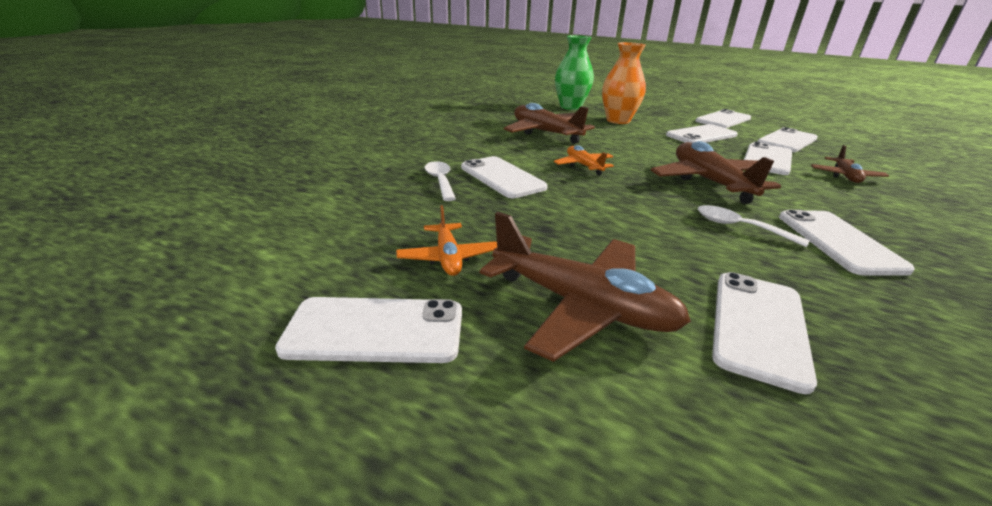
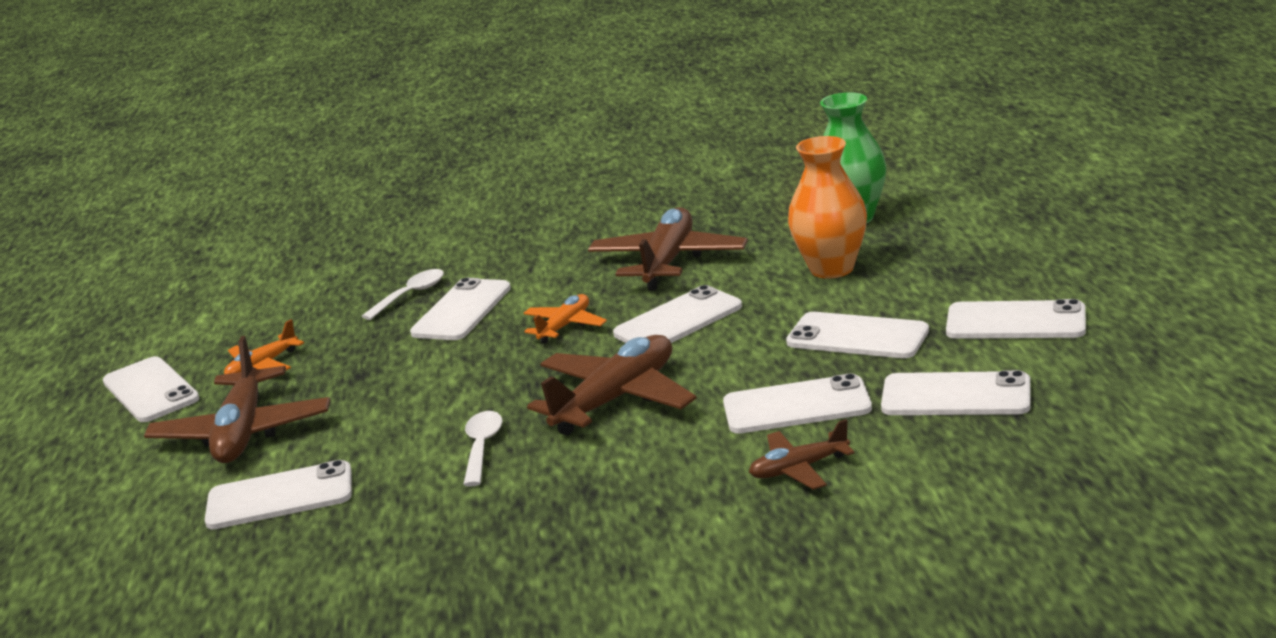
camera: 60 degrees right, 5 degrees down
white phone [779,210,915,276] -> white phone moved to [613,285,742,343]

